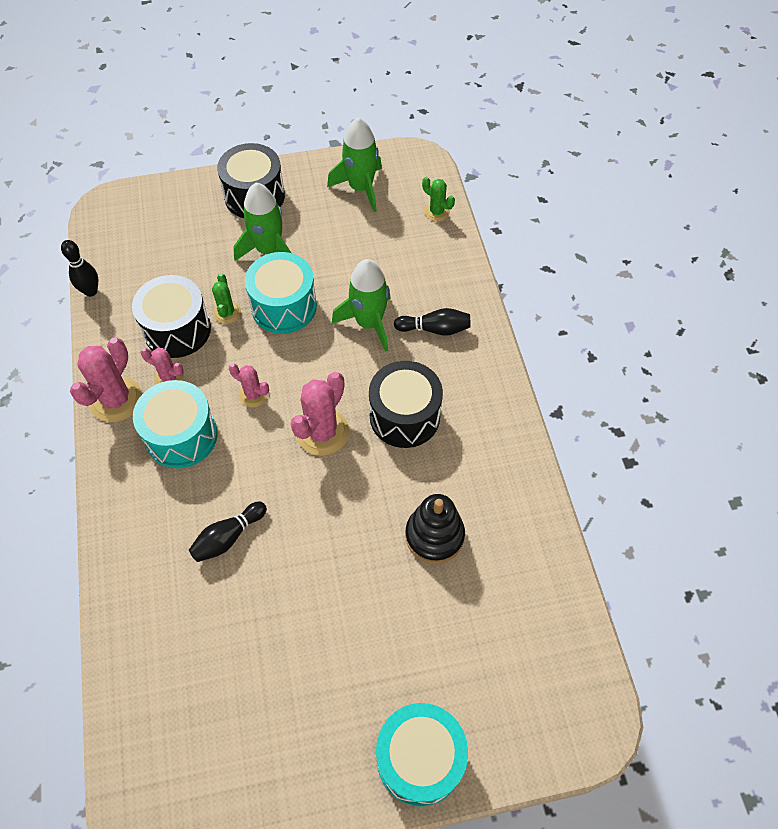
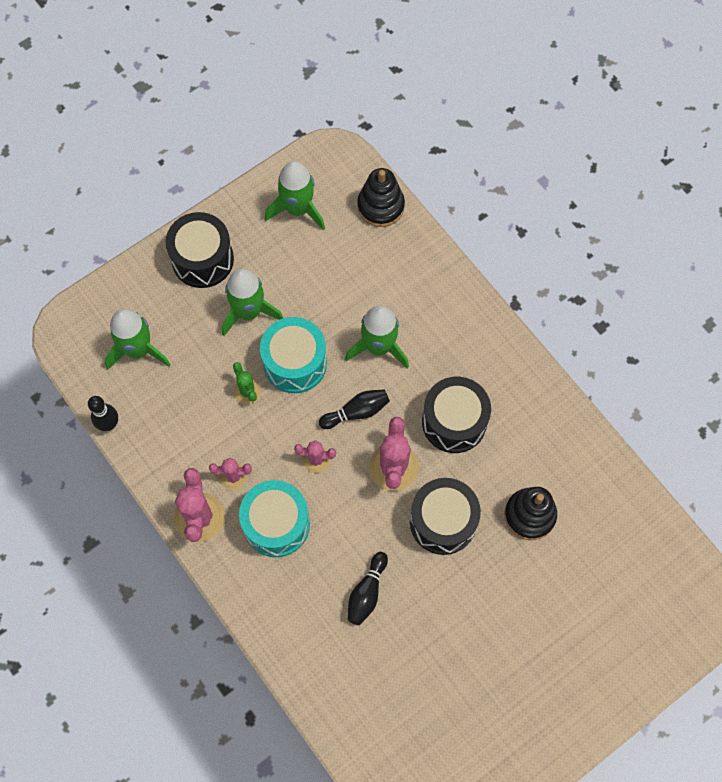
camera: 25 degrees left, 10 degrees up
black drum [132,275,211,358] -> black drum moved to [410,478,481,555]
turquoise drum [376,703,468,807] -> none
black bowling pin [394,308,470,336] -> black bowling pin moved to [319,389,390,429]
green cactus [422,177,455,222] -> black stacking toy [357,168,405,227]
none -> green rocket [105,309,171,370]

